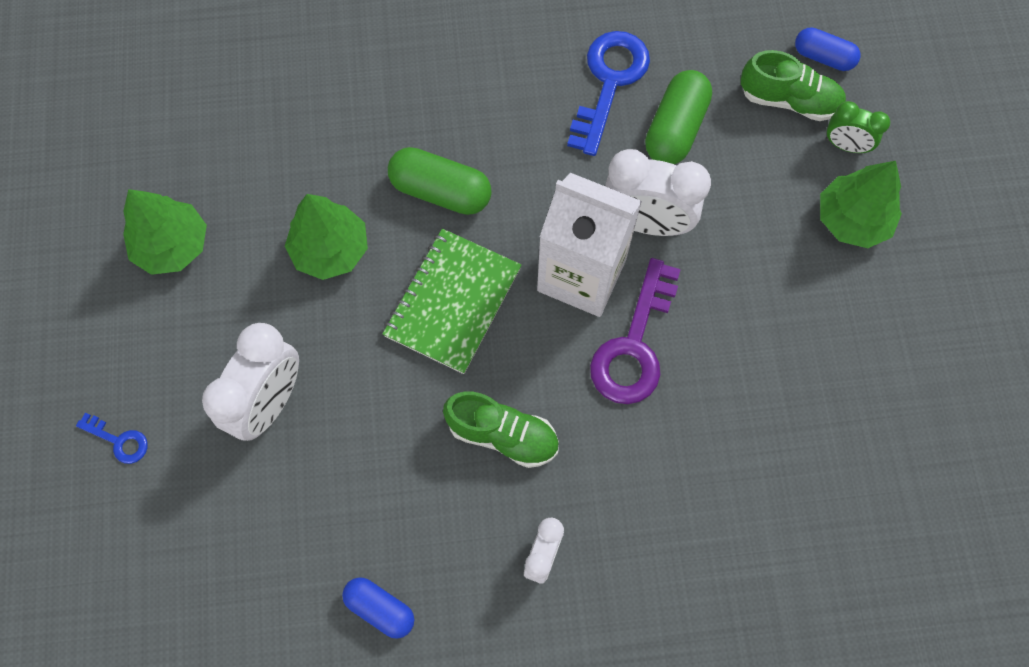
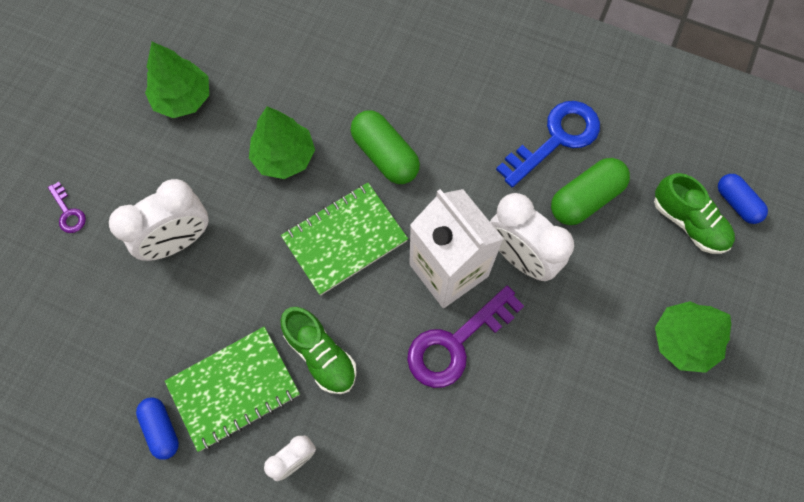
camera: 30 degrees right, 0 degrees up
blue key [76,413,148,464] -> purple key [48,182,86,233]
green clock [826,101,890,153] -> none
none -> green notebook [165,327,300,452]

